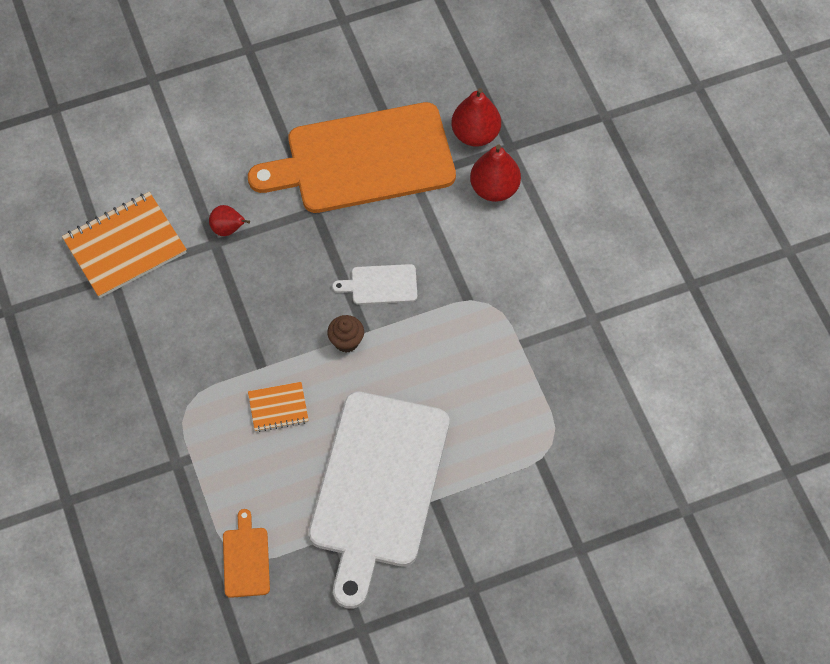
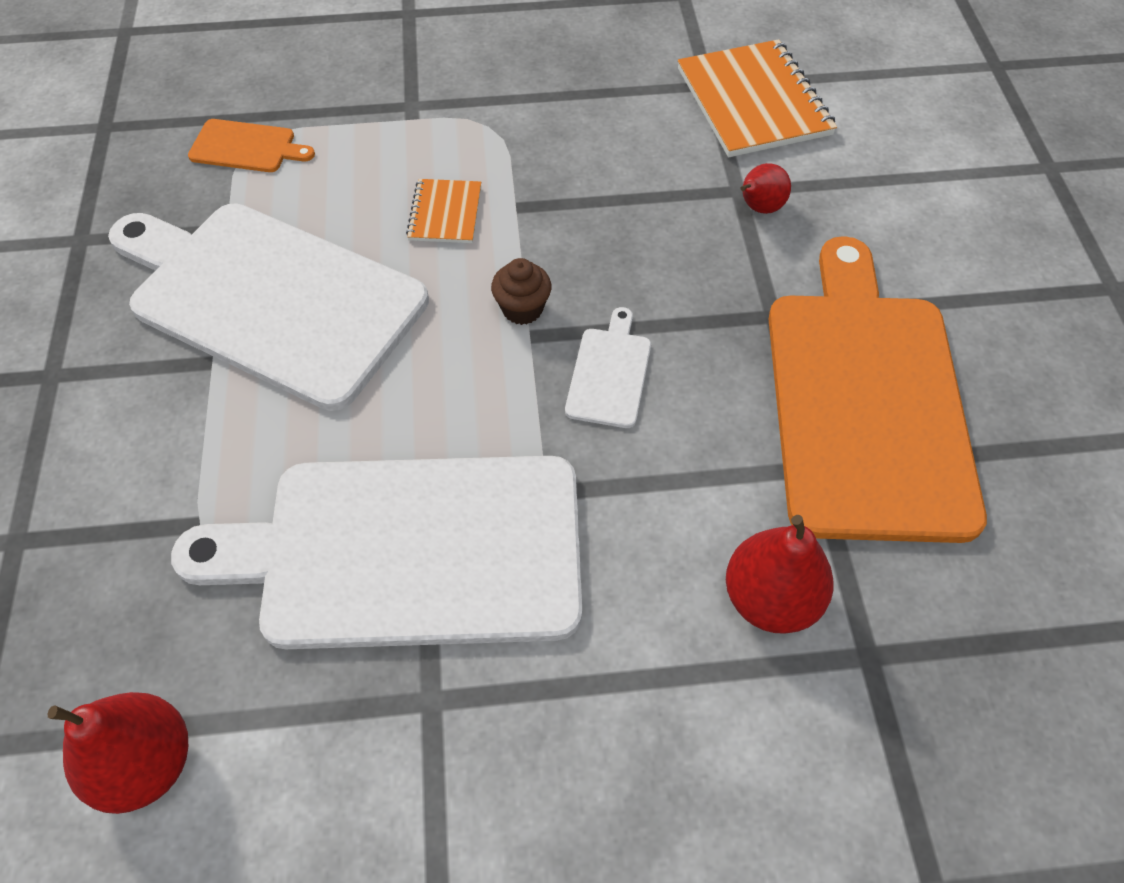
camera: 105 degrees right, 5 degrees down
red pear [451,88,501,147] -> red pear moved to [47,692,188,814]
none -> white cutting board [171,456,582,649]

